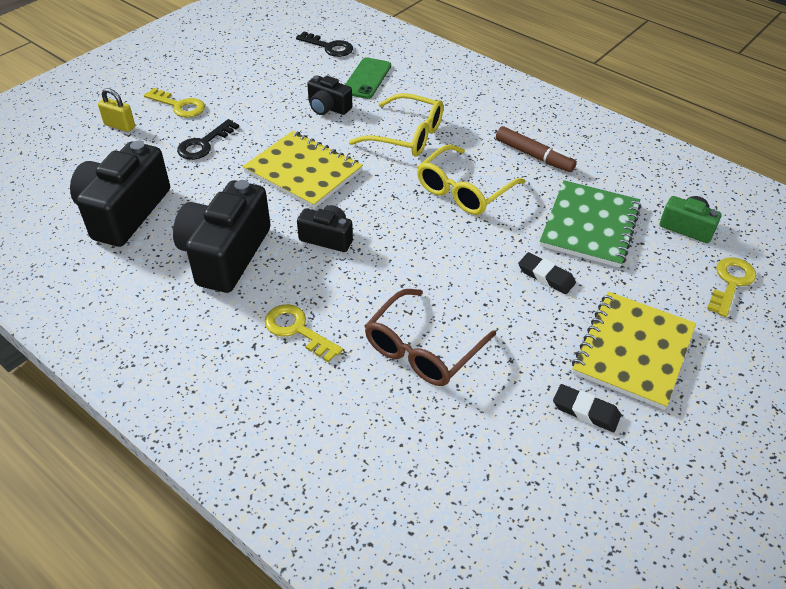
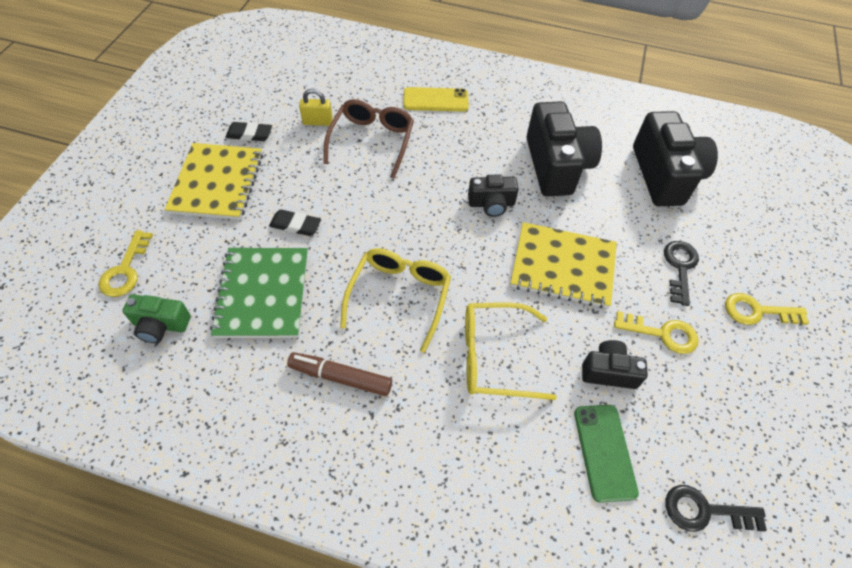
camera: 155 degrees right, 10 degrees up
yellow padlock [98,88,135,132] -> yellow padlock moved to [299,89,333,126]
yellow key [265,304,343,363] -> yellow key moved to [614,311,699,354]
none -> yellow phone [403,87,469,112]

